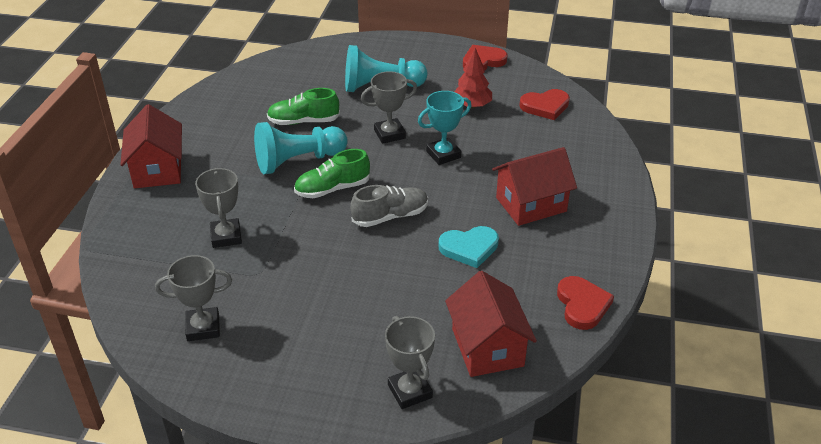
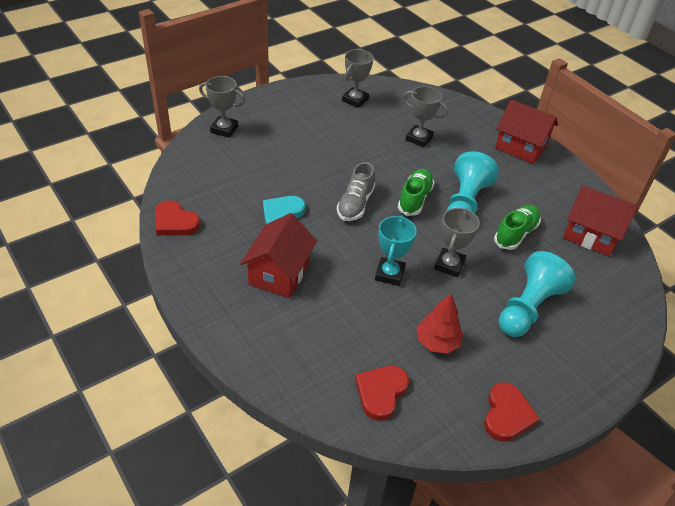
camera: 130 degrees right, 5 degrees up
red house [445,271,537,377] -> red house moved to [563,185,638,257]

